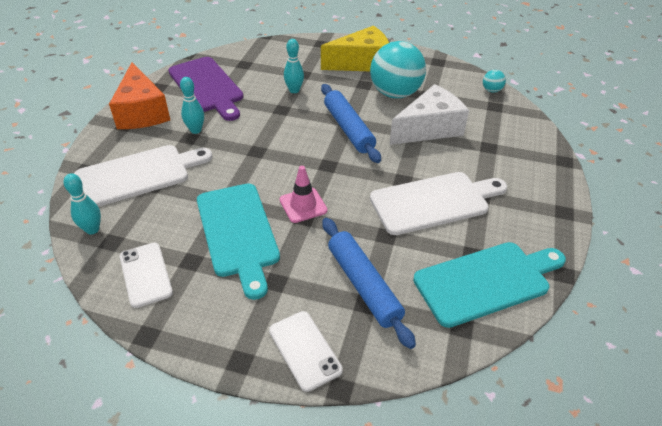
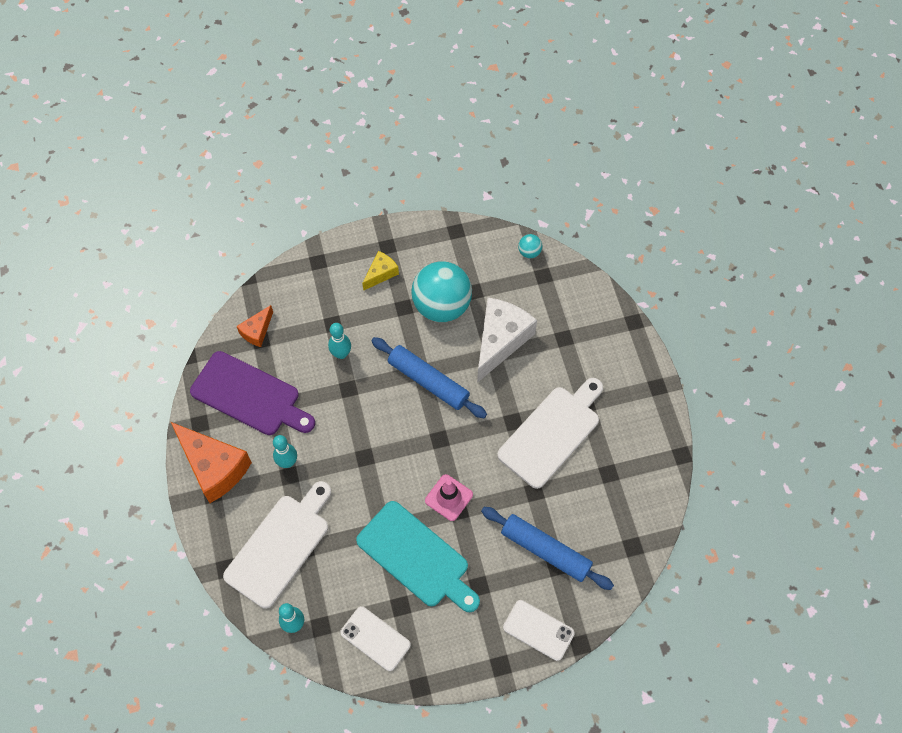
camera: 30 degrees left, 20 degrees up
yellow cheese [321,25,389,71] -> yellow cheese [362,251,399,291], size x0.51
turquoise cutting board [413,242,566,328] -> none
none -> orange cheese [236,305,273,347]

